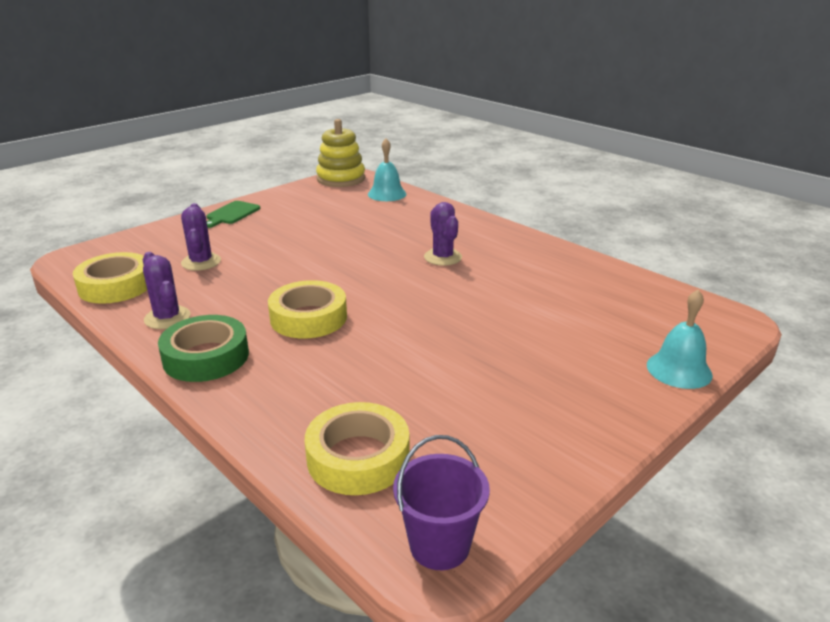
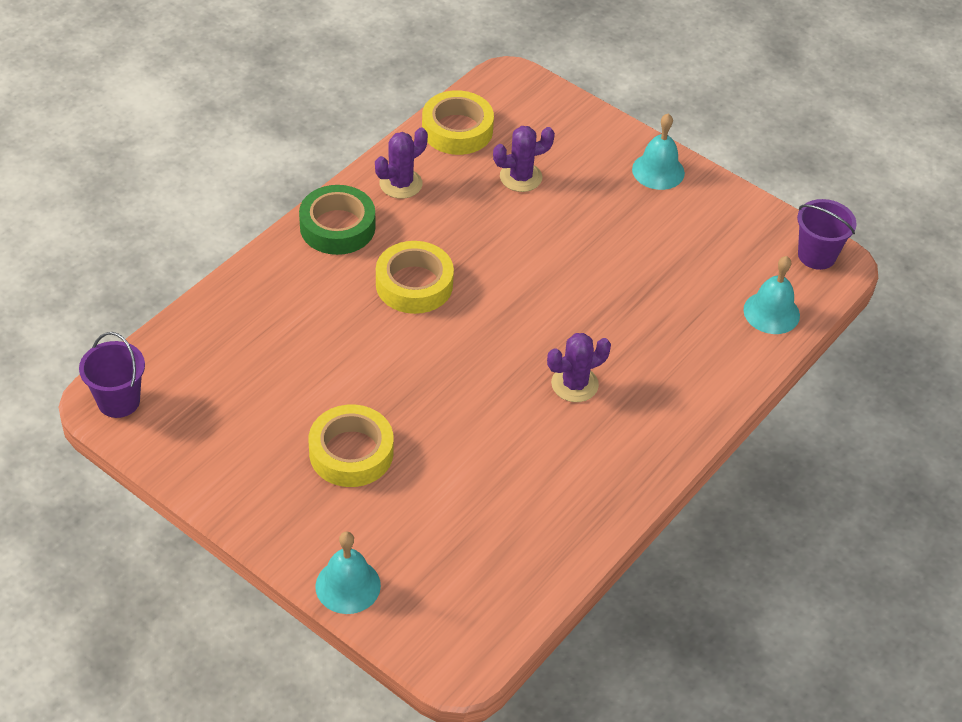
camera: 80 degrees right, 20 degrees up
green cutting board [206,201,260,228] -> turquoise bell [632,113,685,190]
yellow tape [305,402,410,495] -> yellow tape moved to [309,404,394,487]
yellow stacking toy [316,119,365,187] -> purple bucket [797,199,857,270]

